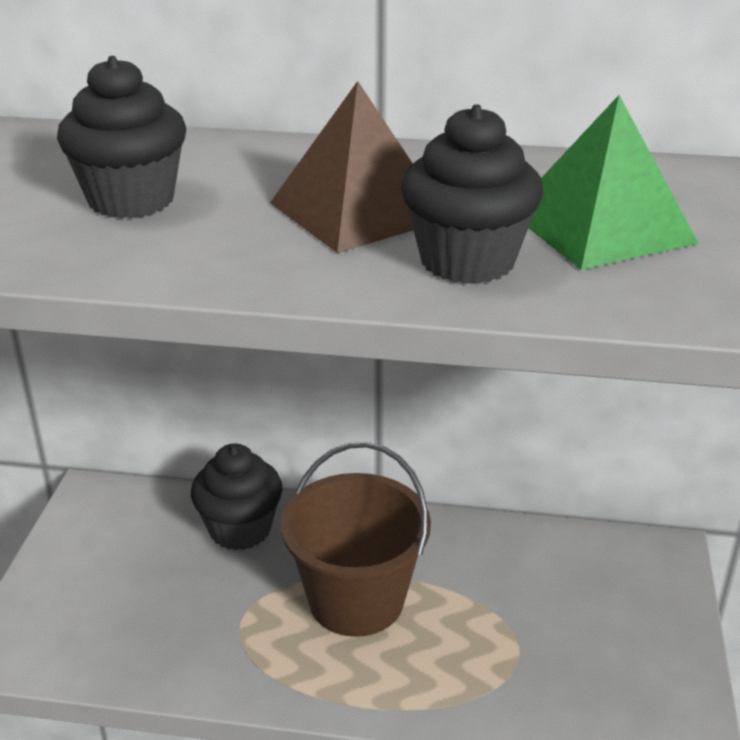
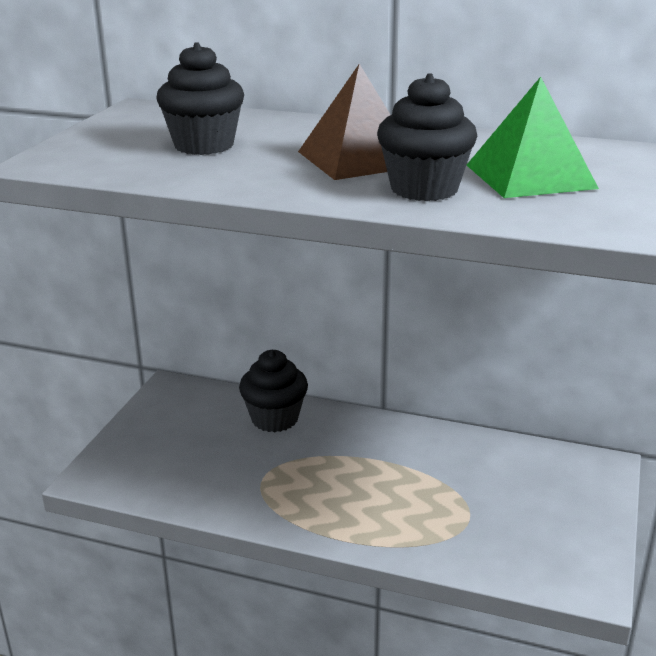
camera: 10 degrees right, 5 degrees down
brown bucket [281,442,431,637] -> none

